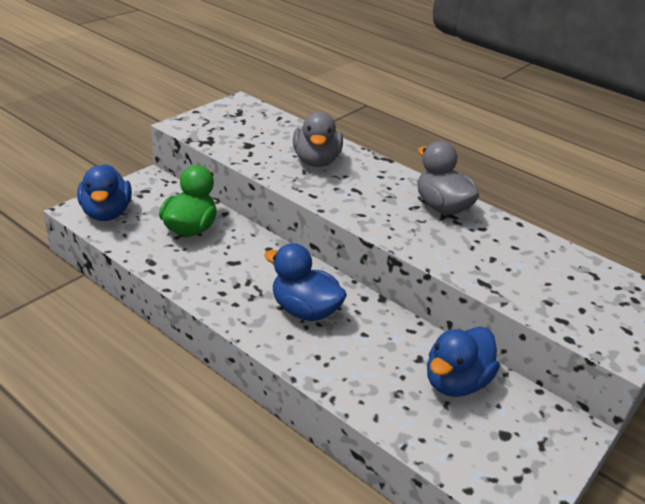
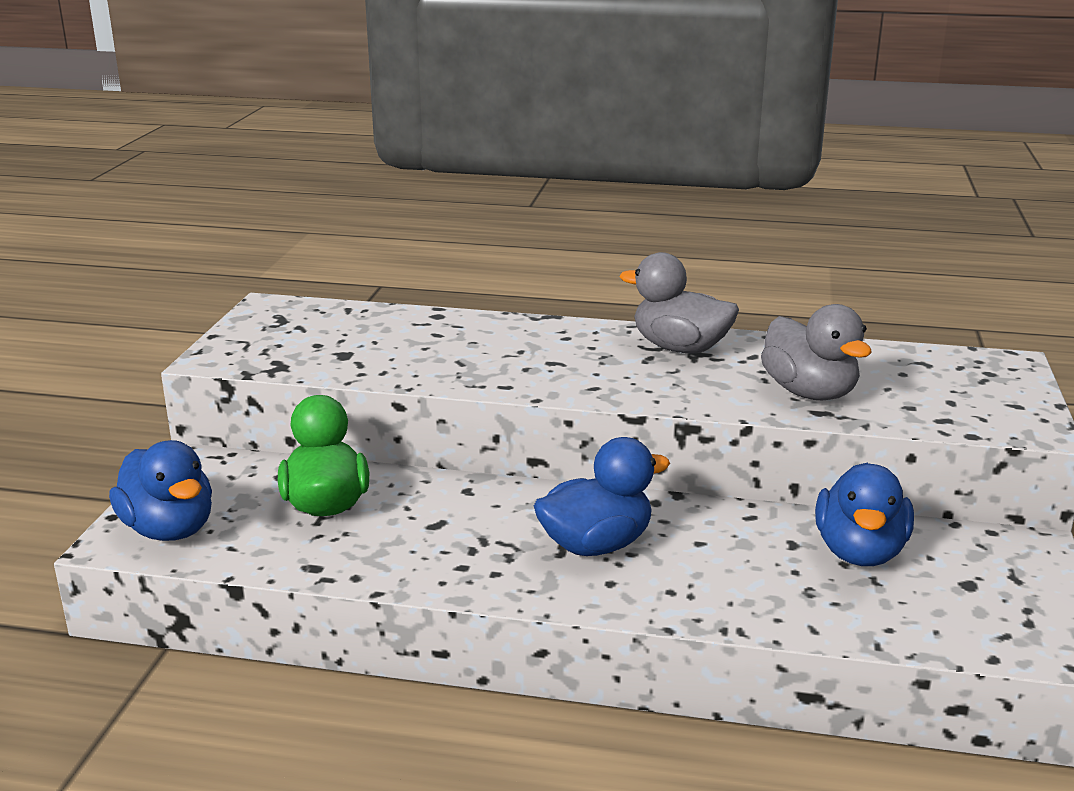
camera: 25 degrees left, 10 degrees down
blue duck [264,243,347,321] -> blue duck turned 150 degrees clockwise [534,437,670,556]
grey duck [293,112,343,167] -> grey duck moved to [761,304,872,401]

